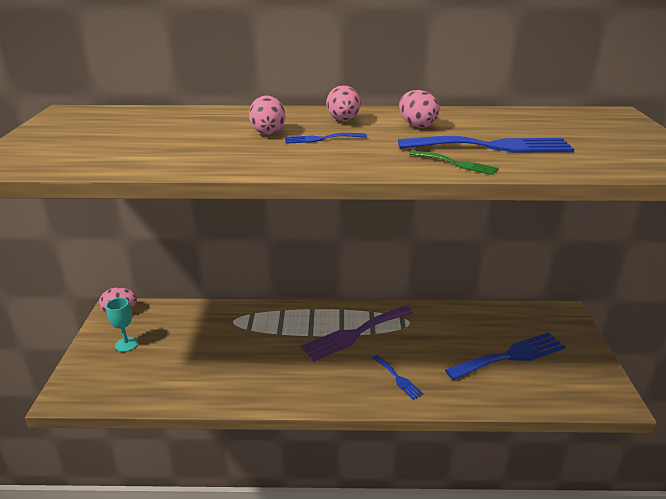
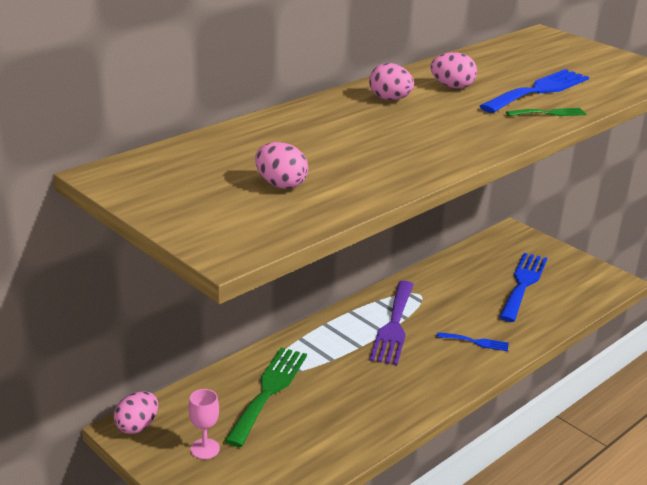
camera: 45 degrees left, 0 degrees up
turquoise goblet [106,298,138,352] -> pink goblet [189,389,220,459]
pink egg [249,95,285,135] -> pink egg moved to [255,142,308,189]
blue fork [285,133,367,144] -> none
none -> green fork [225,348,307,447]

